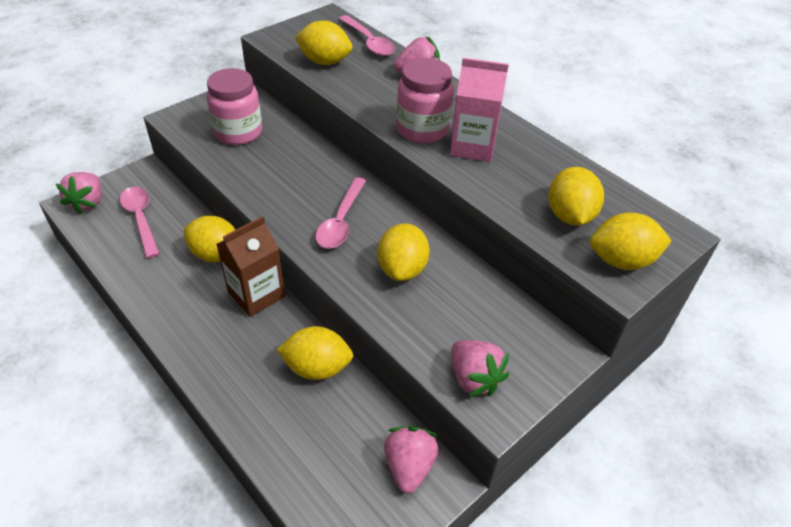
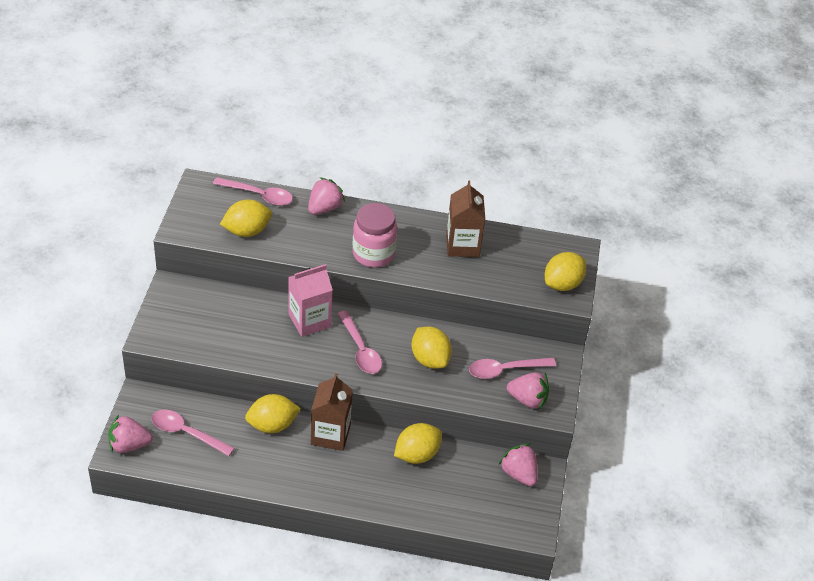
camera: 40 degrees left, 0 degrees up
pink strawberry [56,172,101,214] -> pink strawberry turned 120 degrees clockwise [108,414,152,453]
pink jar [207,68,262,145] -> none
pink carton [450,58,509,162] -> pink carton moved to [288,264,333,337]
yellow lemon [548,167,604,225] -> none
none -> brown carton [446,181,485,257]
none -> pink spoon [469,358,556,379]

